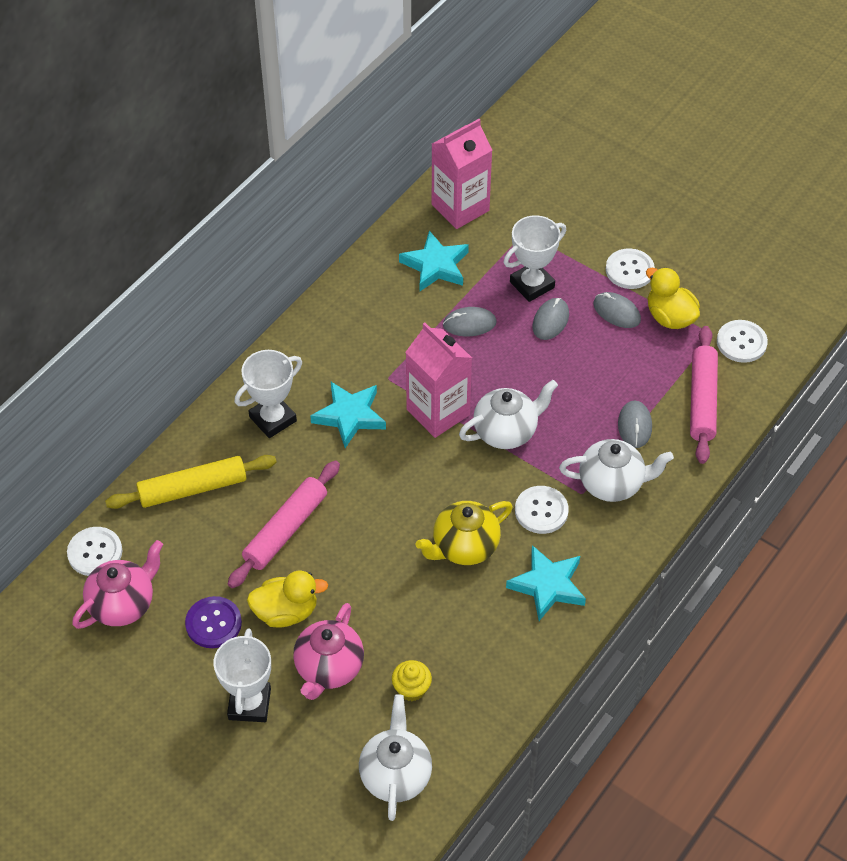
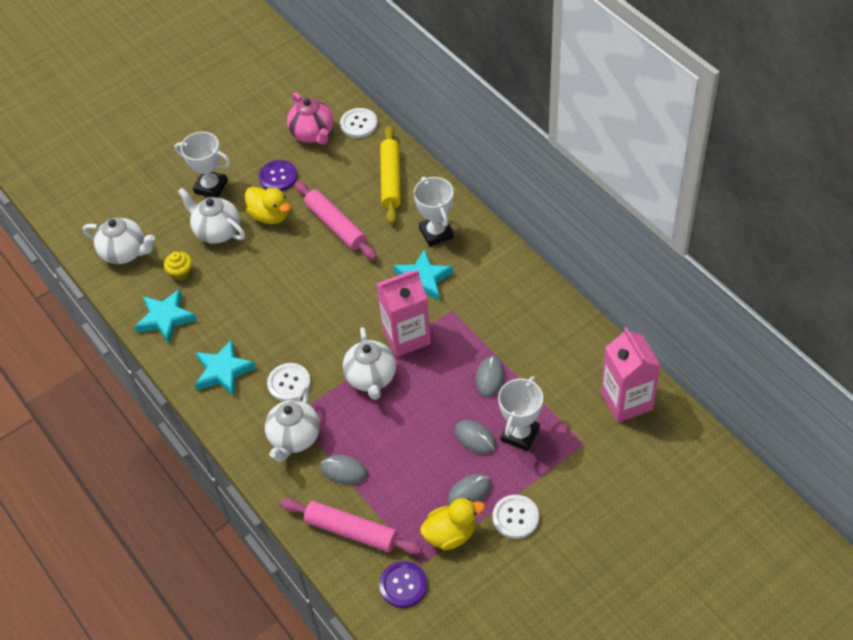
camera: 110 degrees right, 0 degrees up
yellow duck [247,571,328,628] -> yellow duck turned 60 degrees counterclockwise [245,187,291,224]
pink teapot [293,603,364,700] -> white teapot [178,188,245,244]
turquoise star [399,231,469,291] -> turquoise star moved to [134,289,197,343]
yellow teapot [416,501,513,565] -> none
white trophy [504,215,566,302] -> white trophy turned 45 degrees clockwise [498,376,543,451]
white button [717,320,768,363] -> purple button [379,561,427,608]

